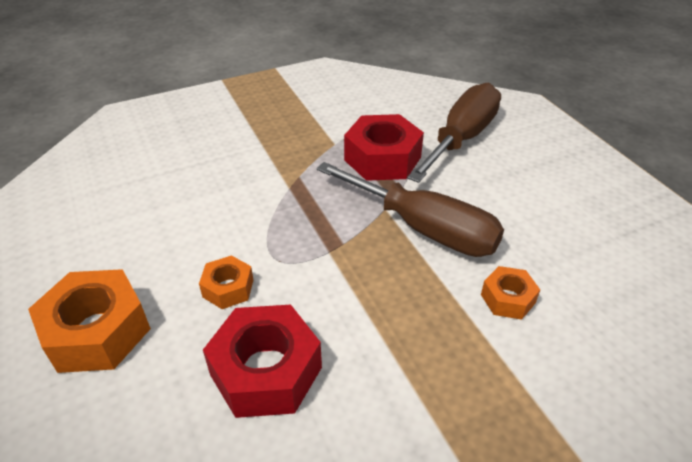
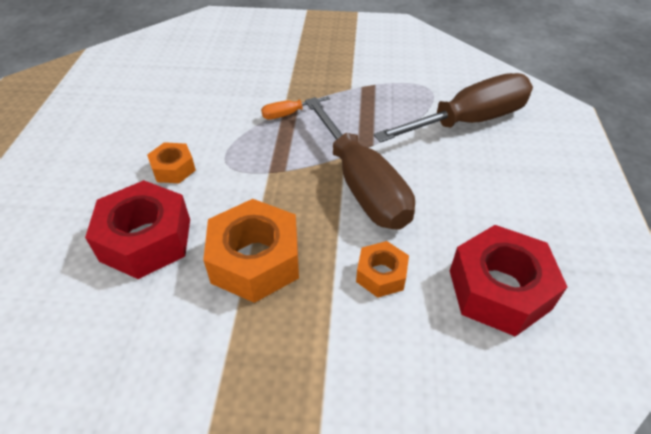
camera: 30 degrees right, 5 degrees up
orange nut [28,269,151,373] -> orange nut moved to [203,199,299,303]
red nut [344,114,424,181] -> red nut moved to [450,225,567,337]
none -> orange screwdriver [261,96,330,120]

